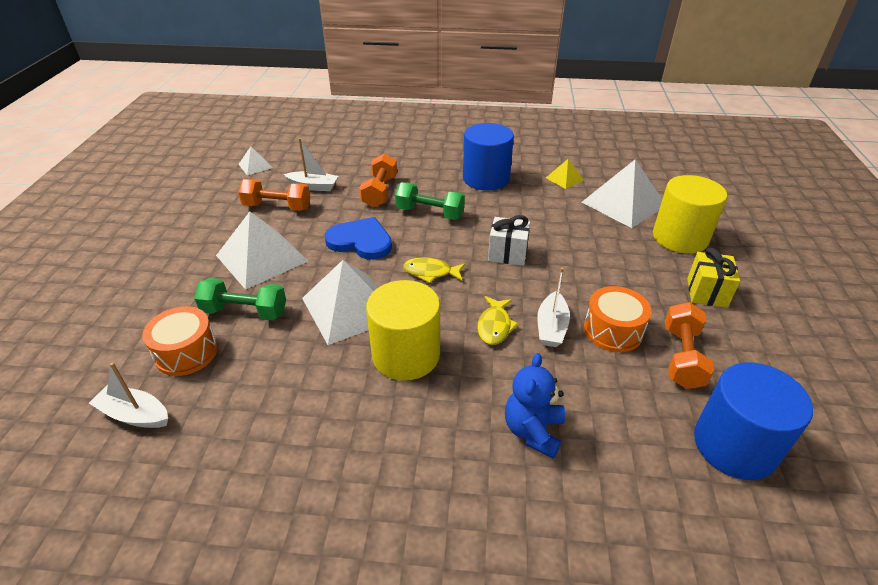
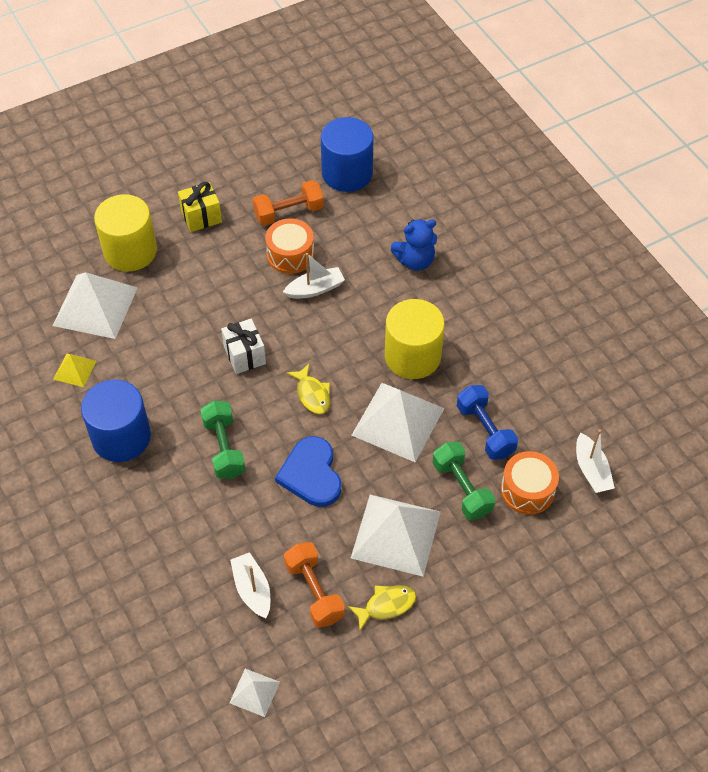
camera: 125 degrees left, 15 degrees up
orange dumbbell [360,153,397,207] -> none
yellow fish [477,296,518,345] -> yellow fish moved to [348,585,416,630]
none -> blue dumbbell [457,385,518,460]

